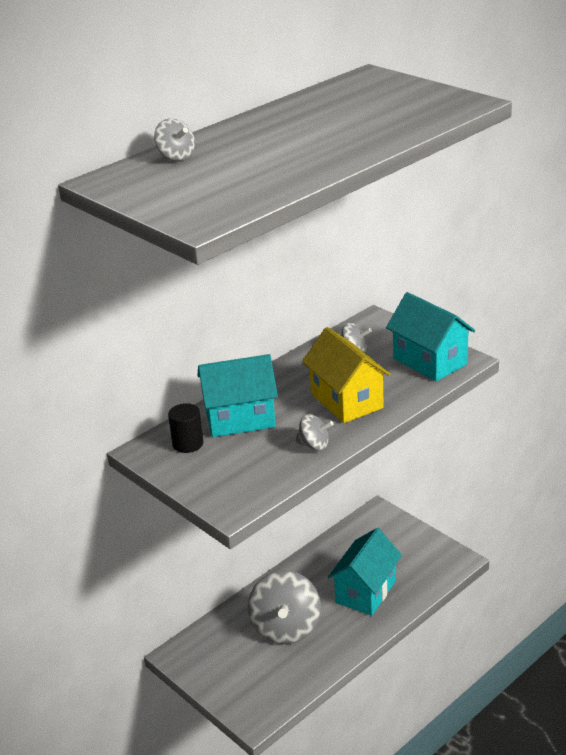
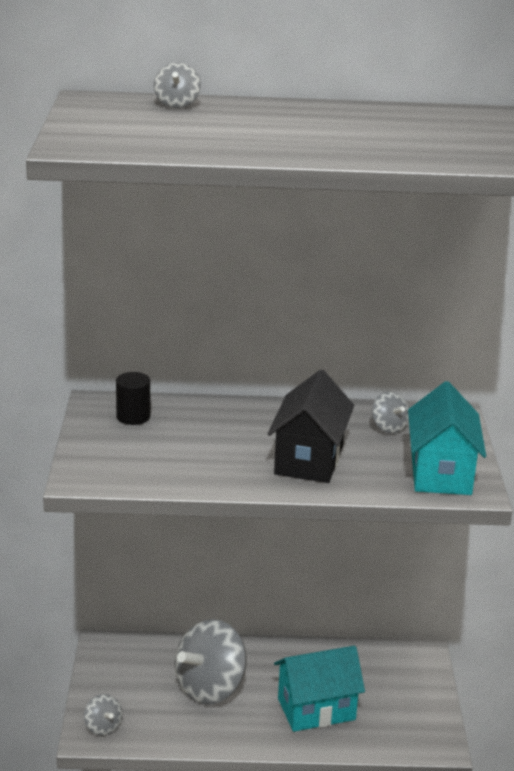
camera: 40 degrees right, 5 degrees down
turquoise house [198,354,278,437] -> none
grey spinning top [295,414,334,451] -> grey spinning top moved to [84,694,122,736]
yellow house [302,327,391,423] -> black house [267,370,354,483]

